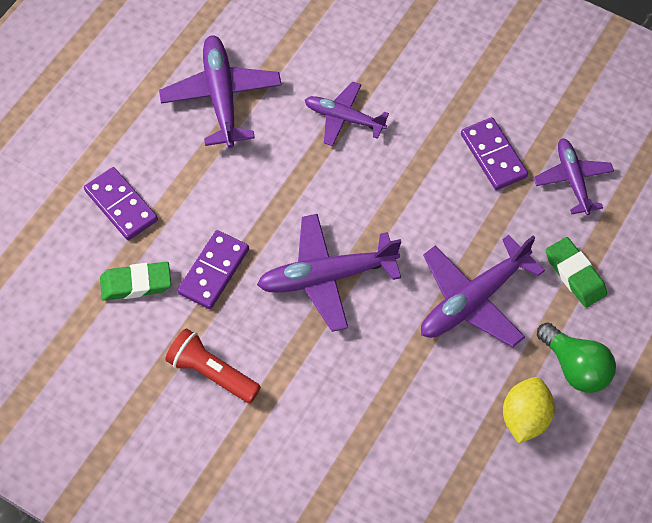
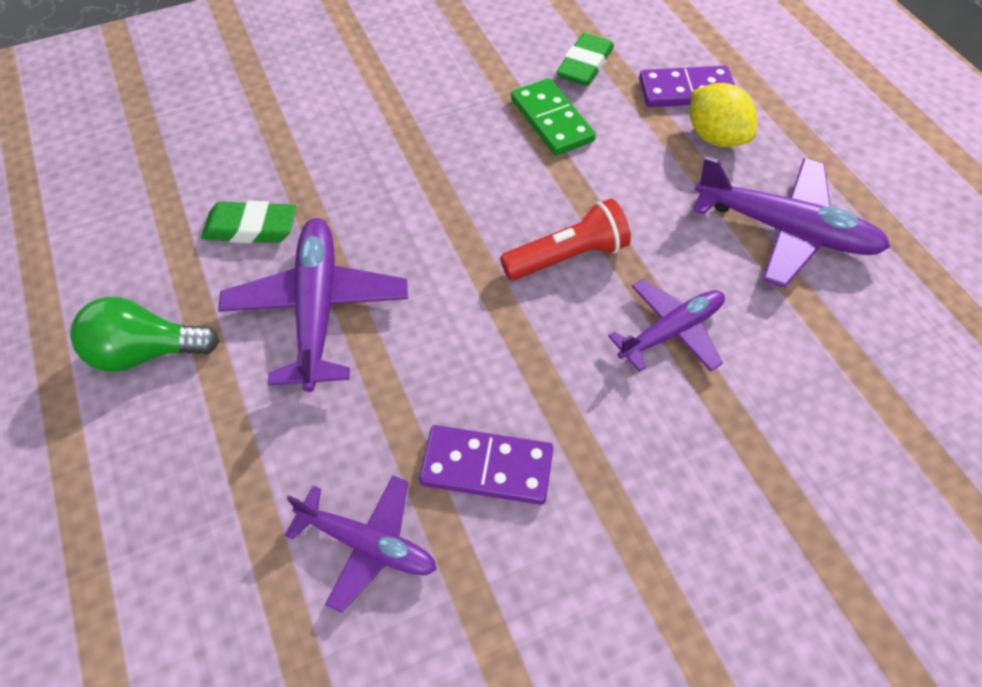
camera: 125 degrees right, 5 degrees down
red flashlight [165,328,261,403] -> red flashlight moved to [500,199,631,281]
purple domino [177,230,249,309] -> green domino [511,78,596,155]
purple plane [257,214,401,332] -> none
yellow lemon [503,377,555,443] -> yellow lemon moved to [690,83,757,147]
green eraser [546,237,607,307] -> green eraser moved to [201,200,296,243]

